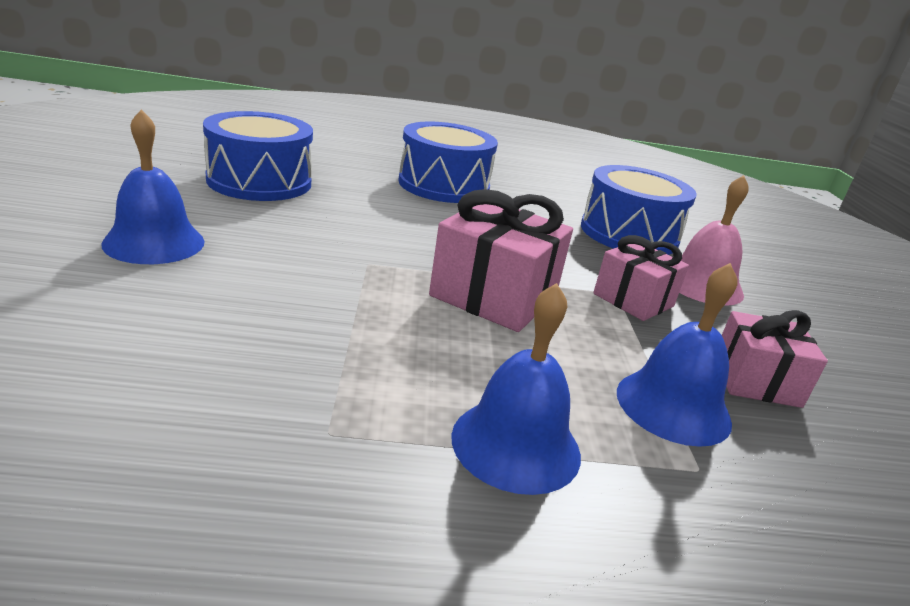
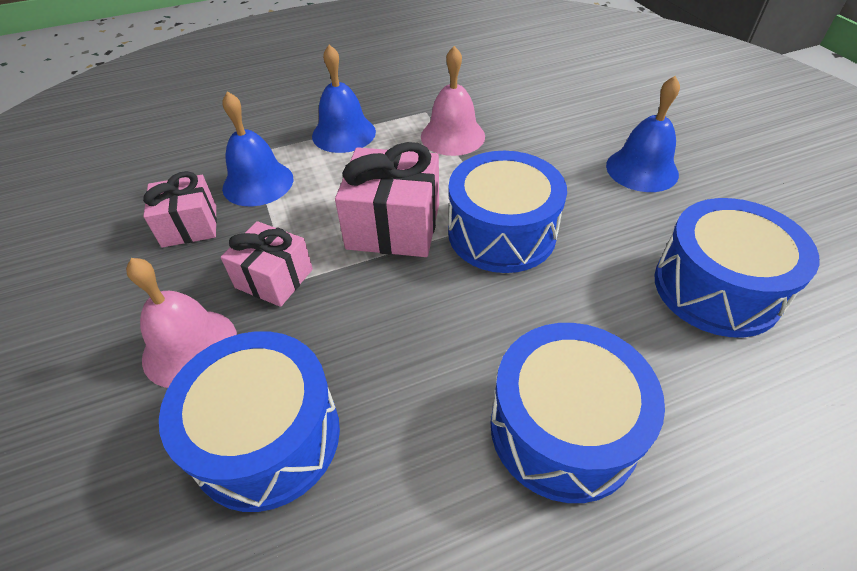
camera: 165 degrees right, 20 degrees up
none -> pink bell [421,46,485,156]
none -> blue drum [448,151,567,273]

